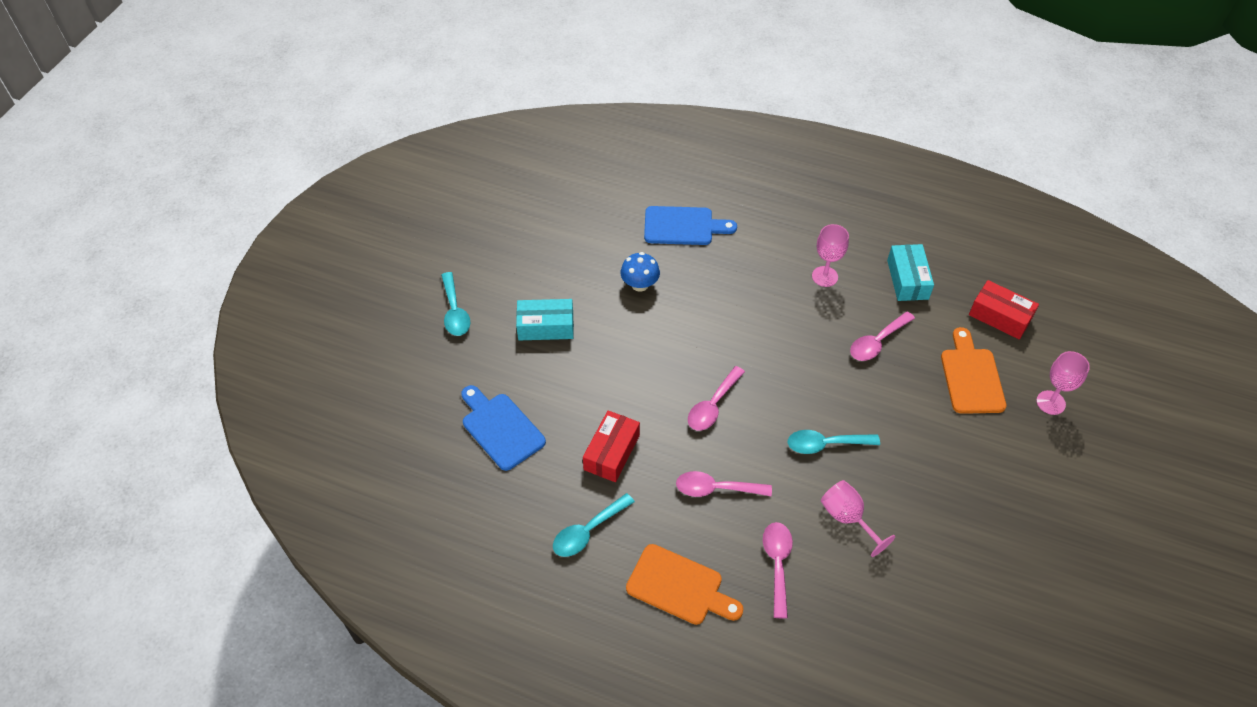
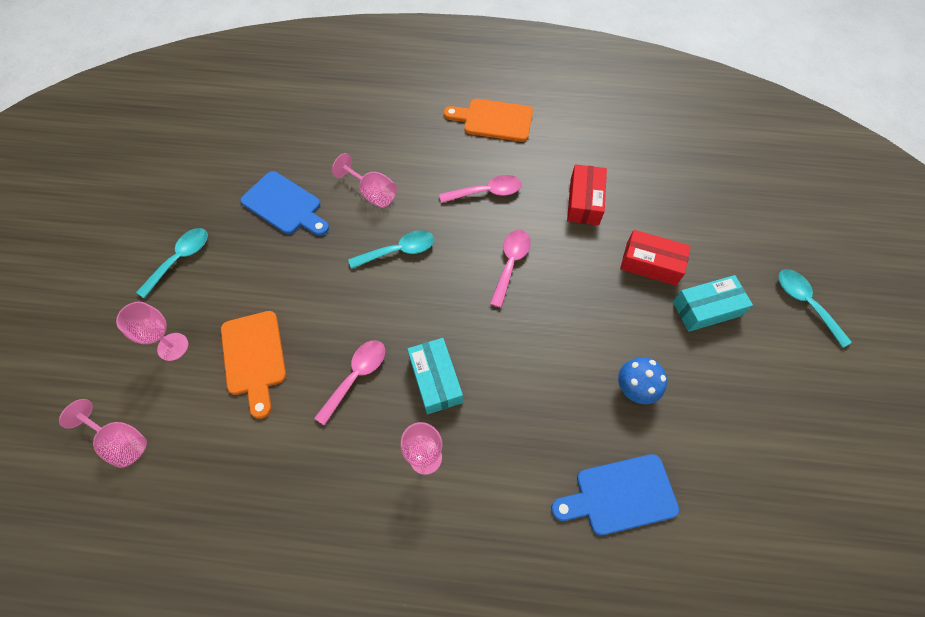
camera: 165 degrees right, 10 degrees up
blue cutting board [461,385,546,471] -> blue cutting board moved to [240,171,329,236]
turquoise spoon [553,493,635,557] -> turquoise spoon moved to [136,228,208,299]
pink spoon [763,522,793,618] -> none
turquoise box [887,244,934,301] -> turquoise box moved to [407,338,463,414]
red box [969,280,1039,339] -> red box moved to [620,230,691,286]
none -> pink goblet [59,399,147,468]

